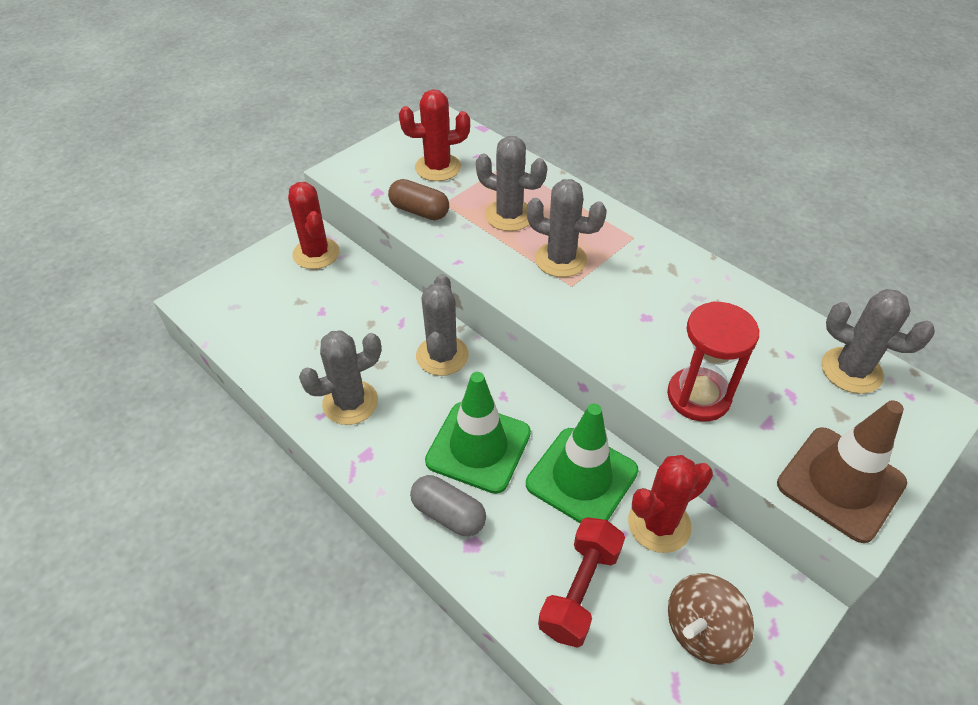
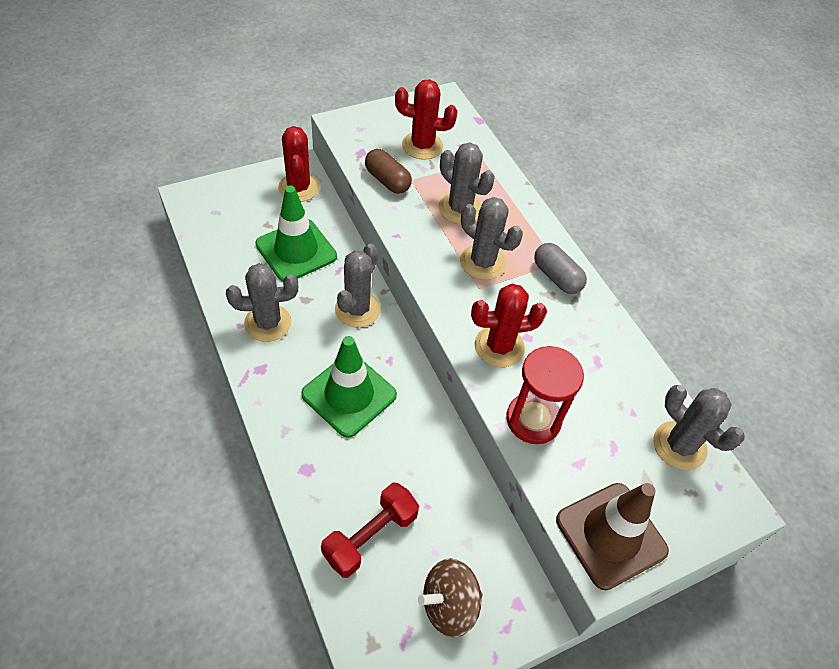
camera: 15 degrees right, 5 degrees up
grey capsule [410,475,486,536] -> grey capsule moved to [534,243,587,294]
green traffic cone [526,403,639,523] -> green traffic cone moved to [255,185,337,282]
red cactus [628,455,713,553] -> red cactus moved to [471,284,547,367]

